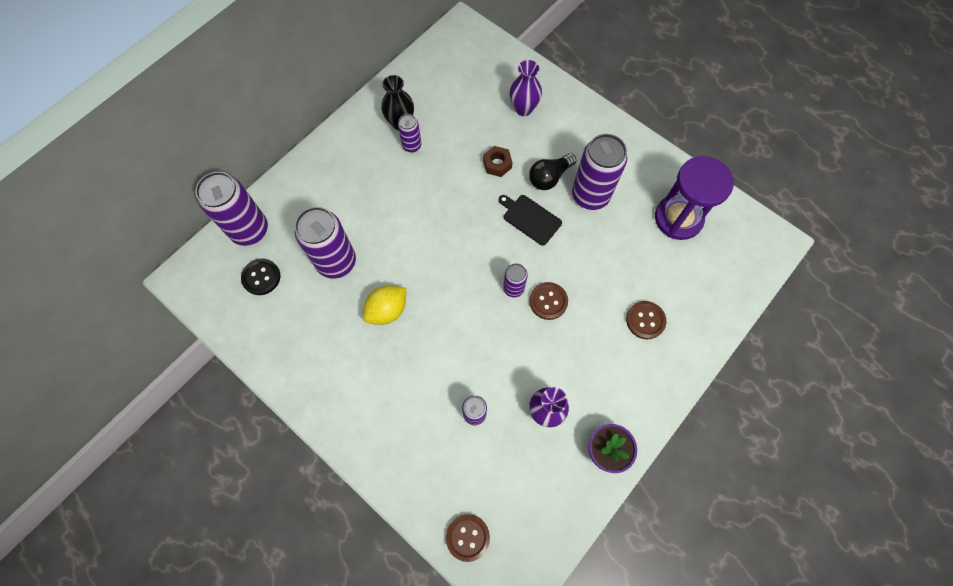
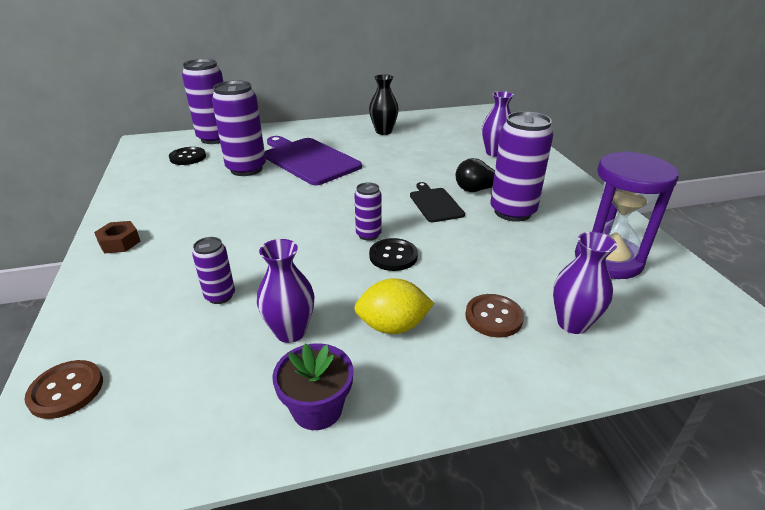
camera: 35 degrees right, 35 degrees down
yellow lemon [363,285,407,325] -> yellow lemon moved to [354,278,434,334]
purple can [398,114,421,153] -> none
brown nut [483,146,512,177] -> brown nut moved to [94,221,140,254]
brown button [529,282,568,320] -> black button [369,238,418,271]
none -> purple cutting board [265,136,362,185]
none -> purple vase [553,232,617,334]

